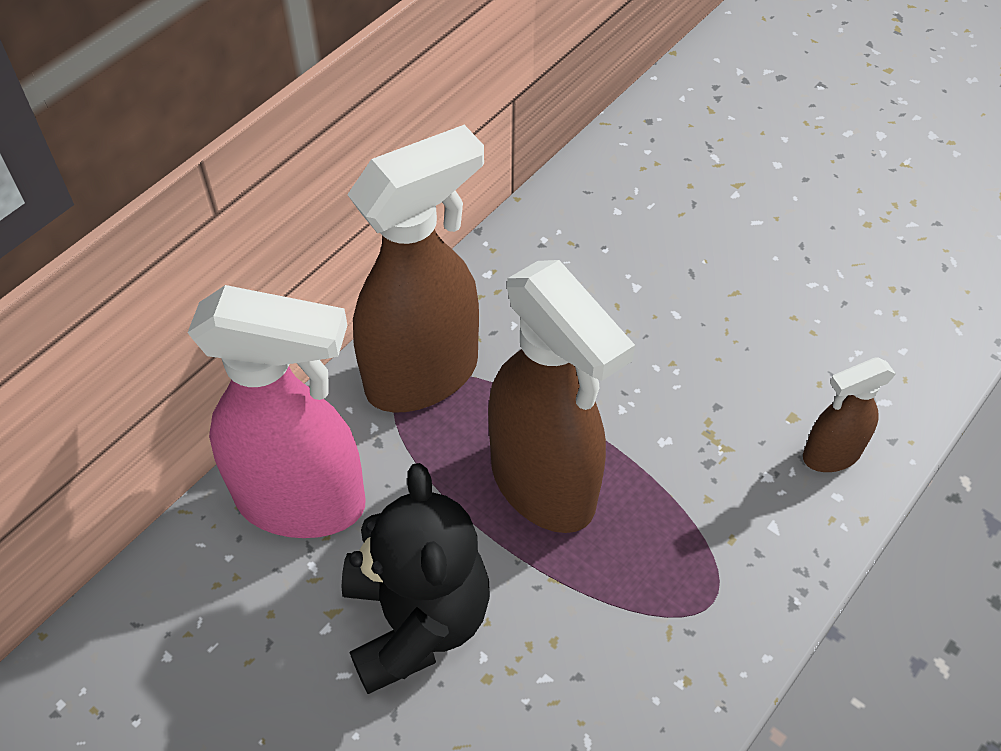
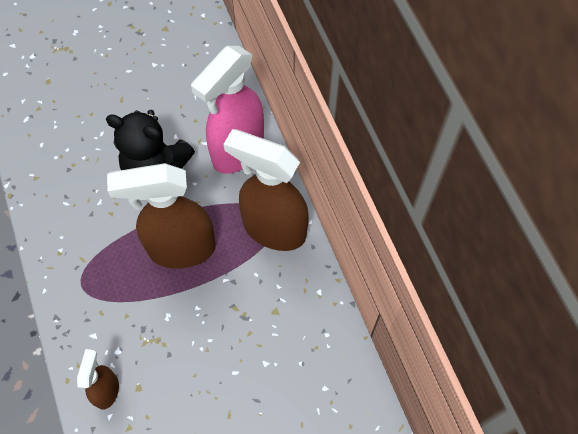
camera: 120 degrees right, 10 degrees up
brown spray bottle [347,125,484,412] -> brown spray bottle turned 120 degrees clockwise [224,129,309,251]

